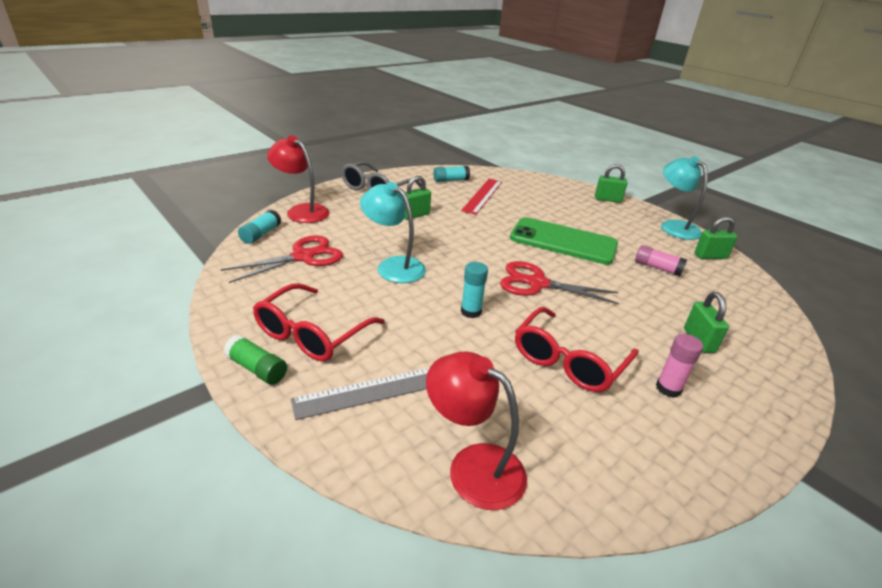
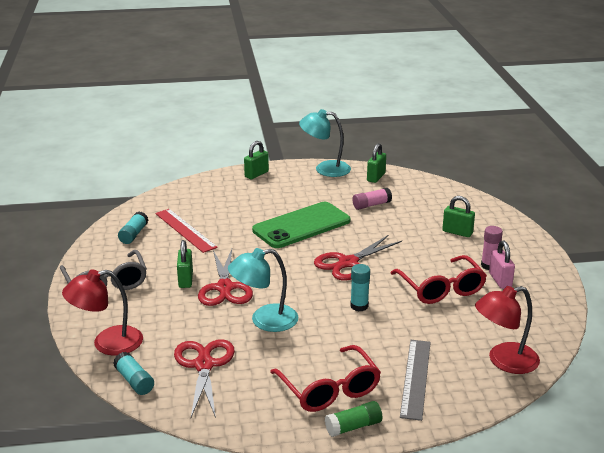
camera: 55 degrees left, 5 degrees down
none -> red scissors [198,249,253,306]
none -> pink padlock [489,241,515,289]

